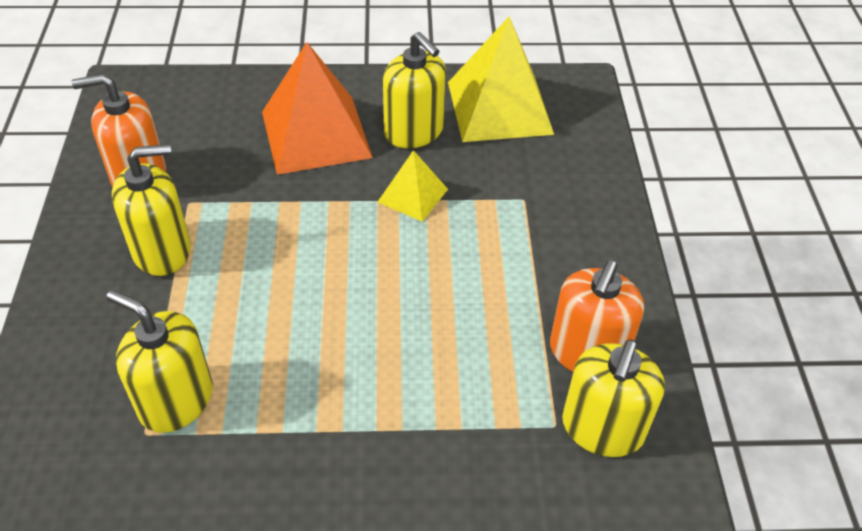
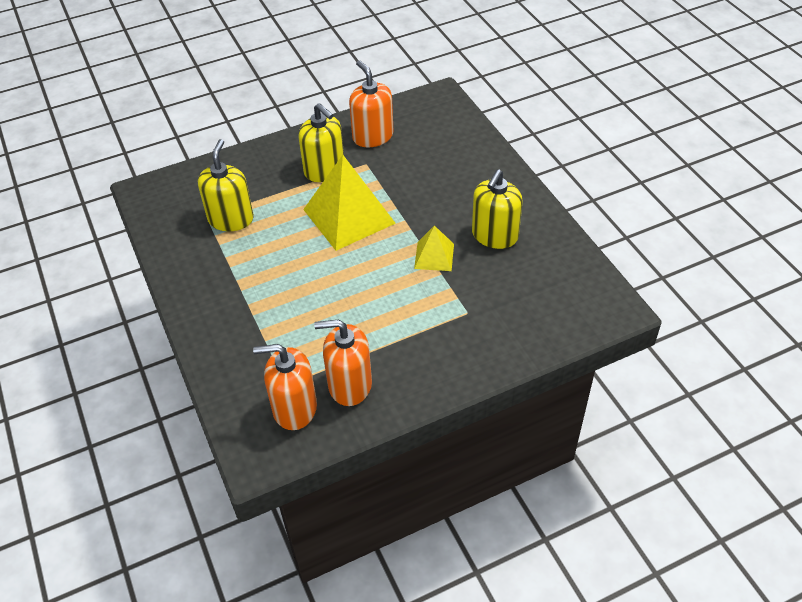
camera: 70 degrees right, 0 degrees up
orange pyramid [262,42,373,175] -> none
yellow pyramid [448,16,554,142] -> yellow pyramid moved to [303,155,396,251]
yellow soap dispenser [562,339,665,457] -> orange soap dispenser [253,344,317,430]

